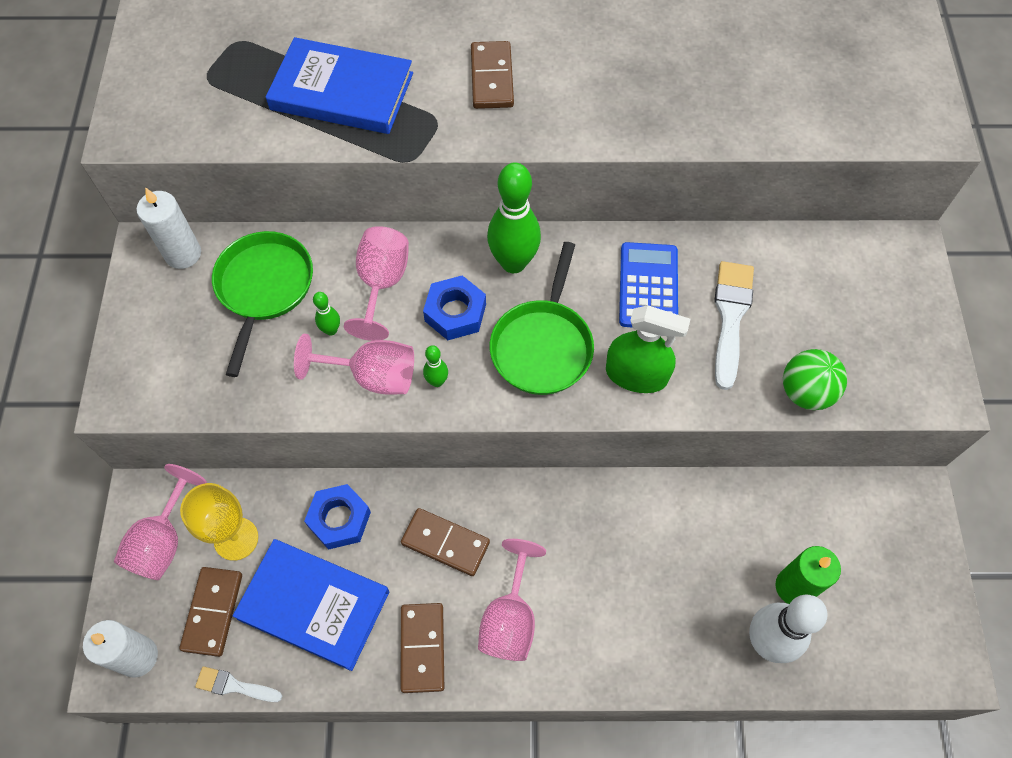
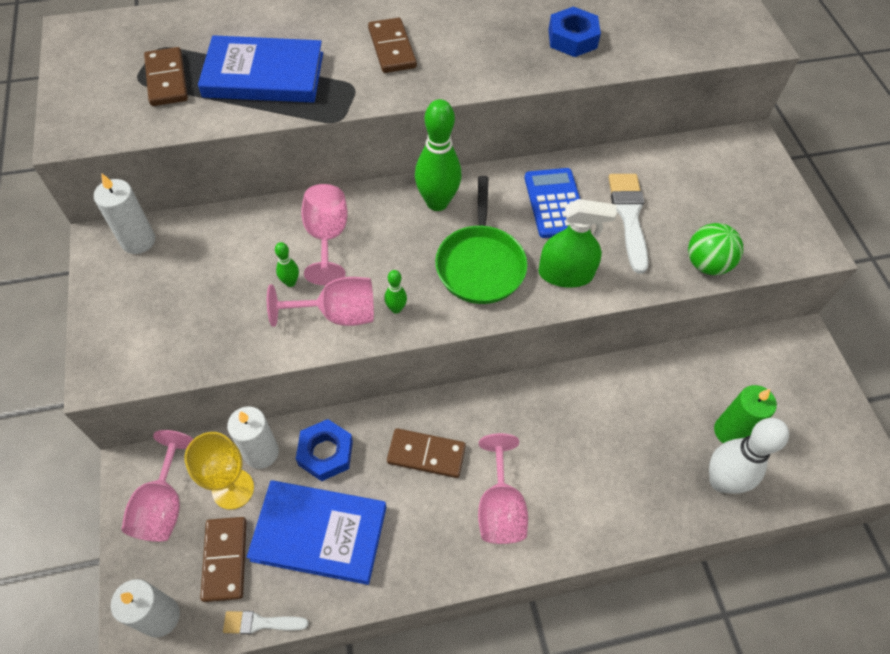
camera: 15 degrees left, 5 degrees down
green pan [212,231,313,377] -> none
brown domino [400,603,444,693] -> brown domino moved to [144,47,188,106]
blue nut [423,275,486,340] -> blue nut moved to [548,7,601,57]
none -> white candle [227,406,279,469]

